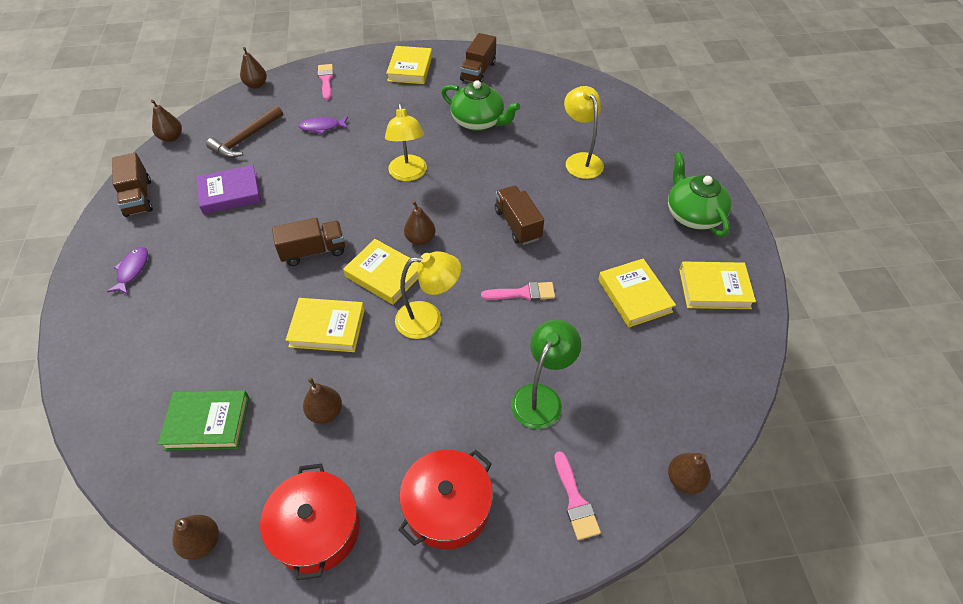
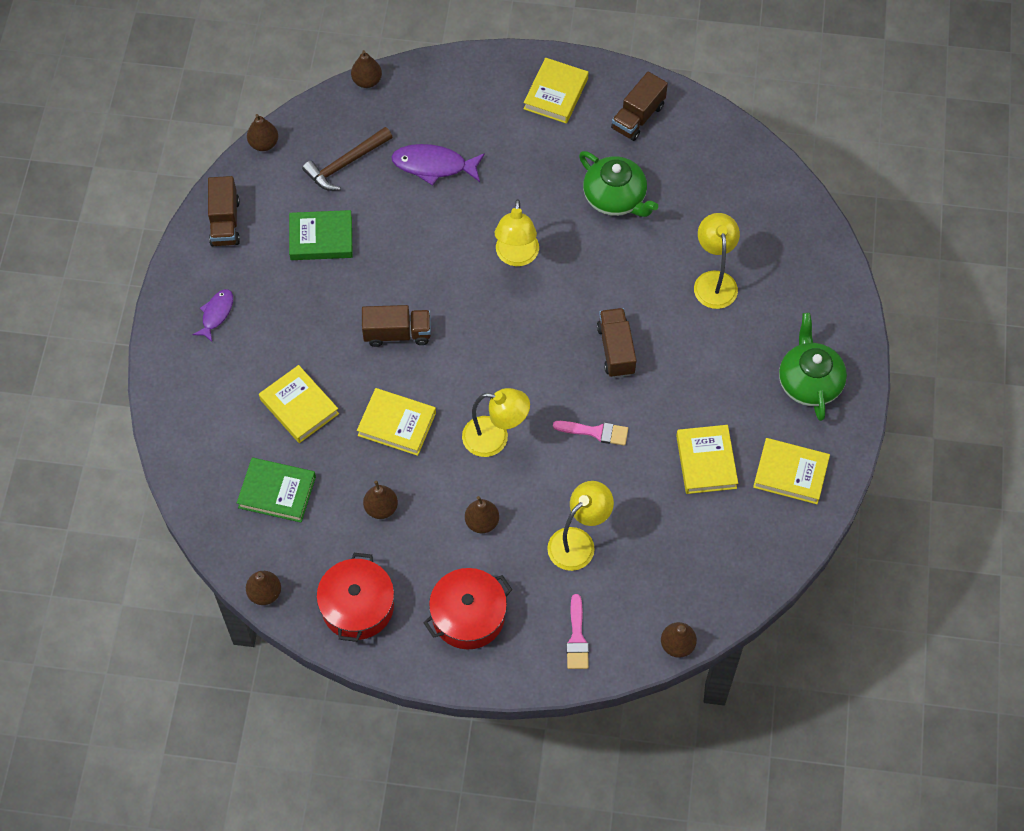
camera: 15 degrees right, 10 degrees up
purple book [197,165,261,214] -> green book [289,210,353,260]
purple fish [299,117,348,134] -> purple fish [391,144,485,186], size x1.60
pink brush [318,64,334,100] -> none
yellow book [343,239,419,305] -> yellow book moved to [259,365,339,443]
brown pear [404,201,435,245] -> brown pear moved to [465,496,499,533]
green lamp [511,320,581,429] -> yellow lamp [547,481,614,571]

